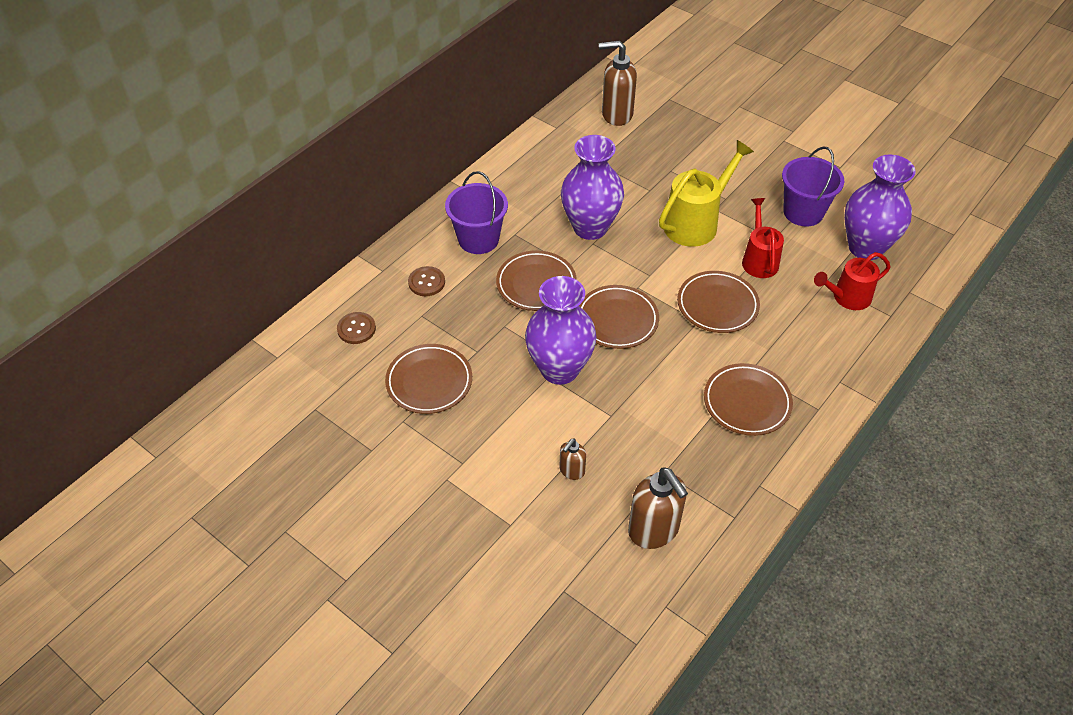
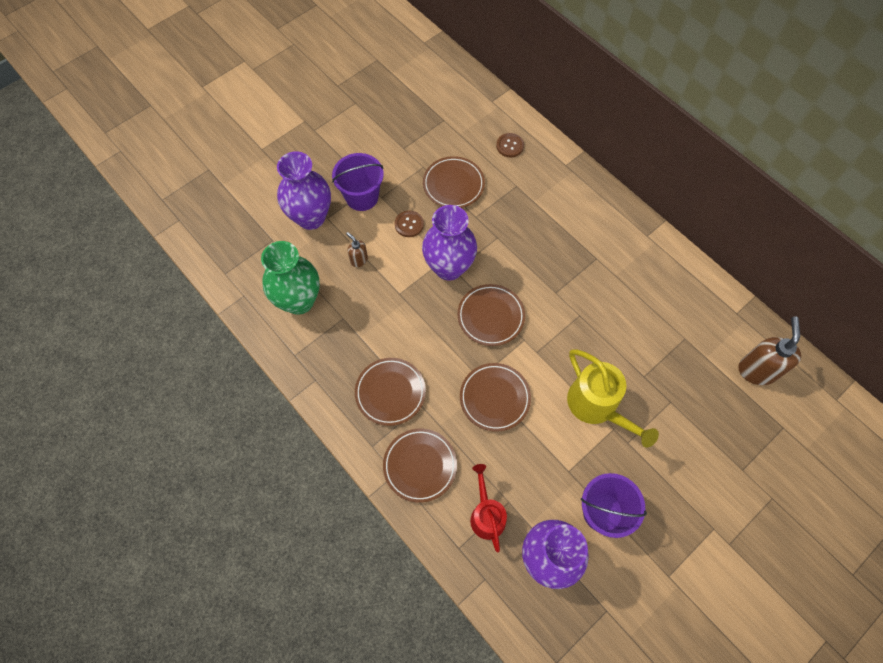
camera: 100 degrees right, 15 degrees up
brown button [408,266,445,296] -> brown button moved to [395,211,424,237]
purple bucket [445,171,508,254] -> purple bucket moved to [332,153,384,211]
brown plate [496,250,577,311] -> brown plate moved to [383,428,457,503]
purple vase [561,135,624,240] -> purple vase moved to [277,151,331,230]
brown soap dispenser [628,467,688,549] -> green vase [261,241,320,315]
red watering can [742,198,784,278] -> none

